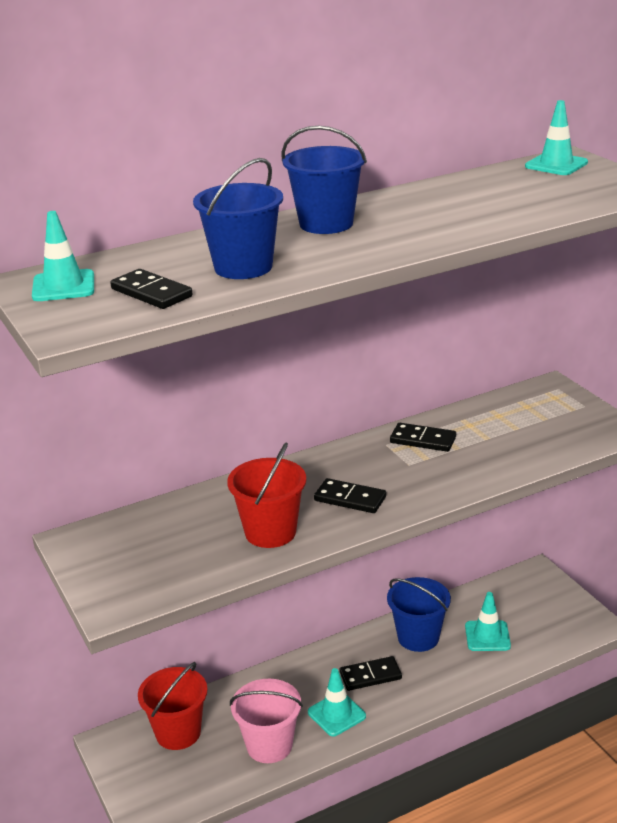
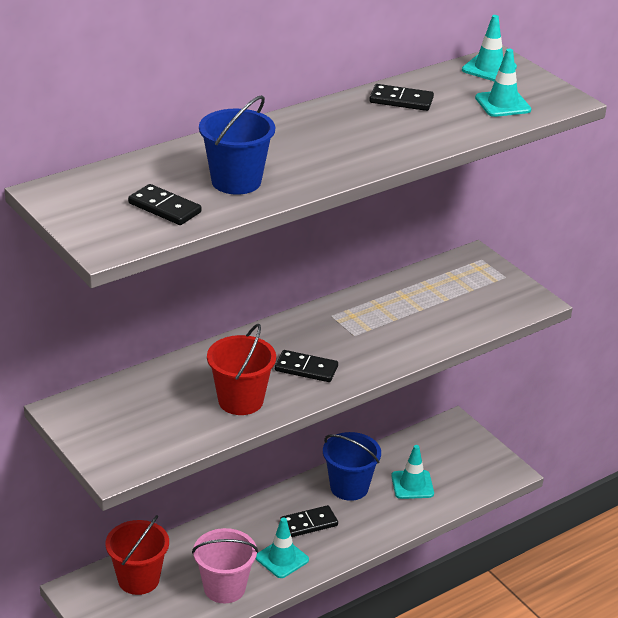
camera: 10 degrees left, 5 degrees up
turquoise traffic cone [32,211,94,301] -> turquoise traffic cone moved to [475,49,531,117]
blue bucket [281,126,367,234] -> none
black domino [390,423,456,452] -> black domino moved to [369,84,434,111]

